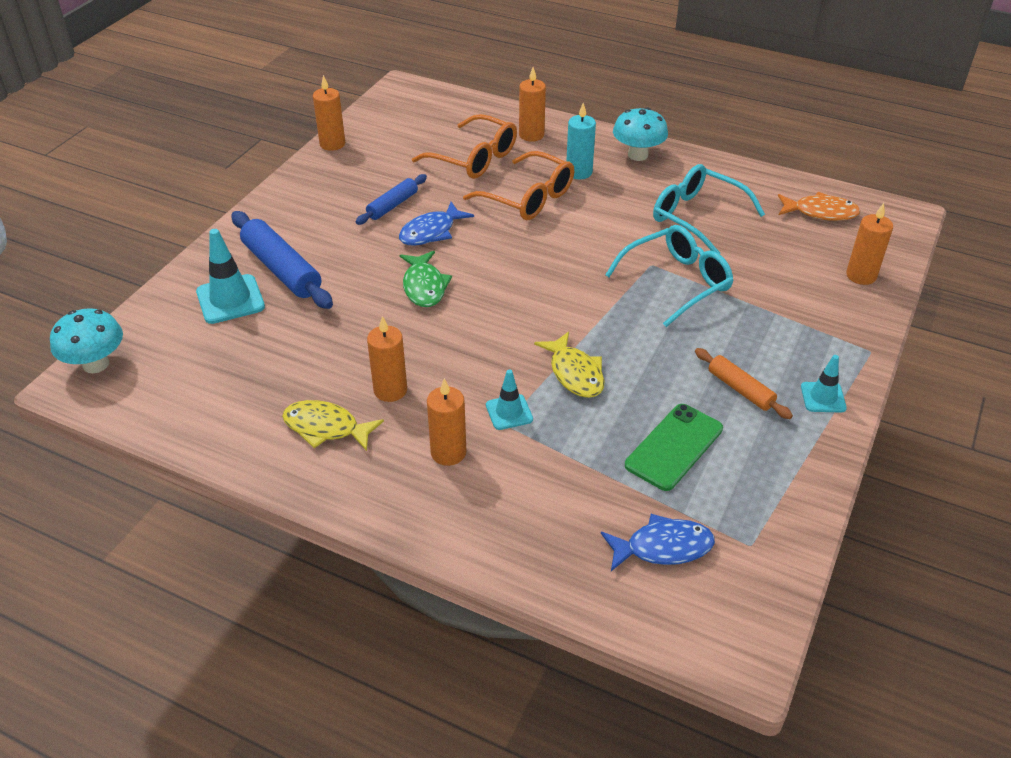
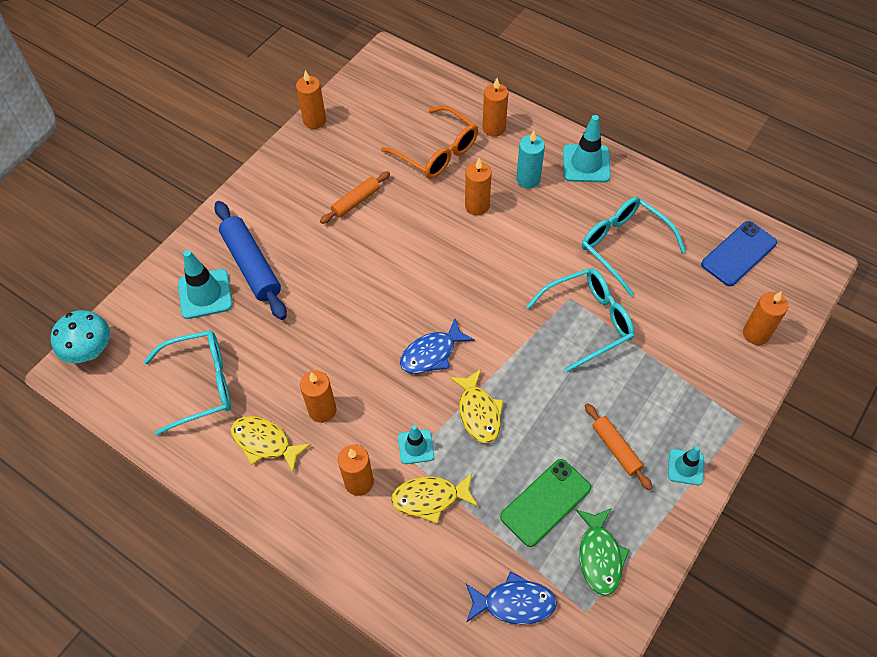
camera: 10 degrees right, 15 degrees up
blue rolling pin [356,174,427,225] -> orange rolling pin [320,171,390,224]
blue fish [399,202,474,246] -> blue fish moved to [400,318,475,374]
green fish [400,251,452,307] -> green fish moved to [576,508,630,596]
orange glasses [463,151,574,220] -> orange candle [465,158,492,215]
turquoise mushroom [613,107,668,161] -> turquoise traffic cone [563,115,611,182]
orange fish [778,192,860,221] -> blue phone [701,221,777,286]
none -> turquoise glasses [144,330,231,436]
none -> yellow fish [391,473,478,524]

